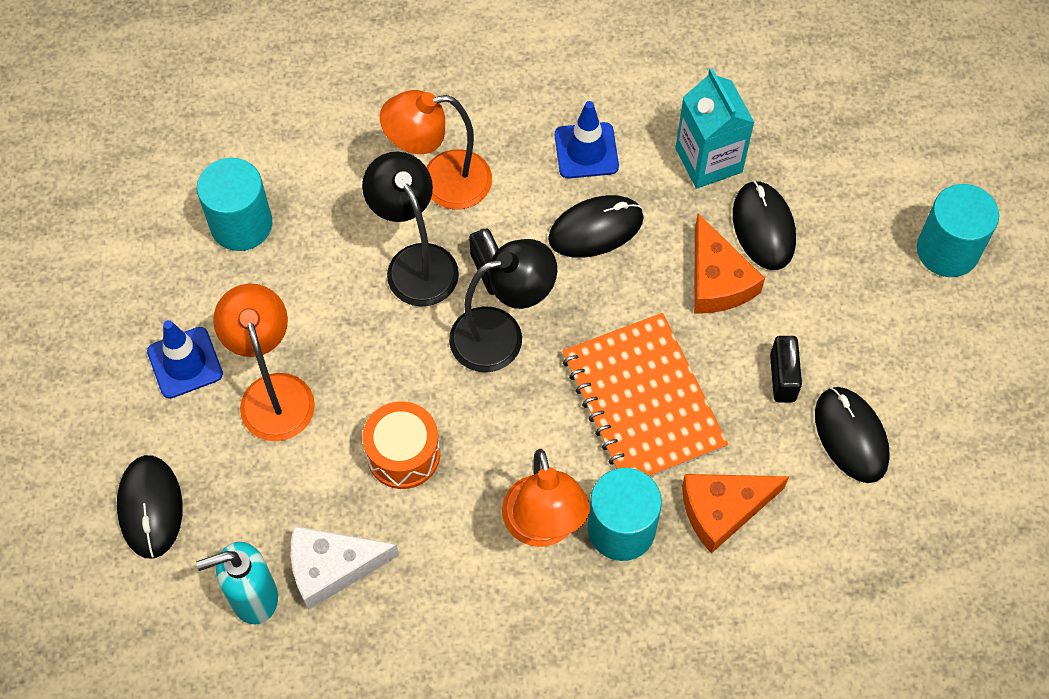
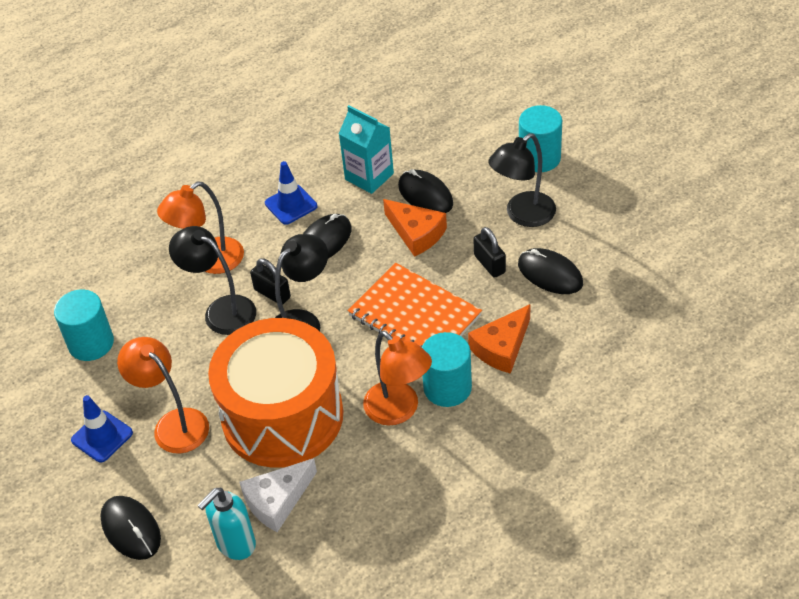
camera: 25 degrees left, 15 degrees down
orange drum [363,401,440,489] -> orange drum [208,318,344,468], size x2.27
none -> black lamp [488,133,556,227]

